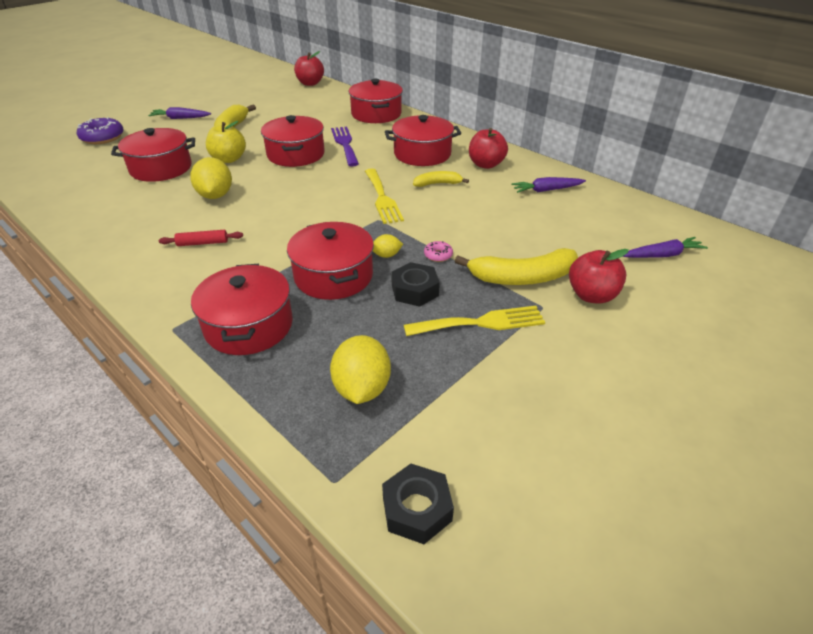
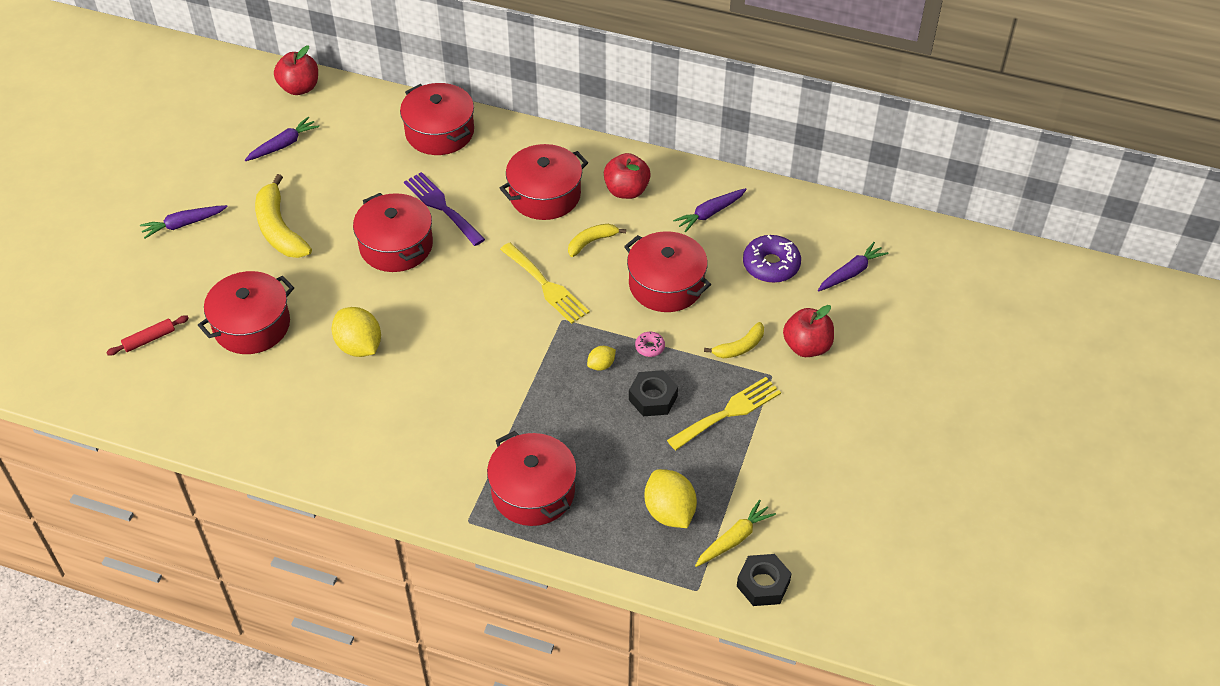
camera: 25 degrees left, 10 degrees up
purple donut [77,117,124,144] -> purple donut moved to [743,235,801,283]
red rolling pin [159,230,243,246] -> red rolling pin moved to [106,315,189,356]
yellow apple [206,121,246,163] -> none
red pot [287,222,374,300] -> red pot moved to [624,231,711,312]
yellow banana [455,248,578,285] -> yellow banana [704,322,764,358], size x0.56
none -> purple carrot [245,117,319,161]
none -> yellow carrot [695,500,776,567]

